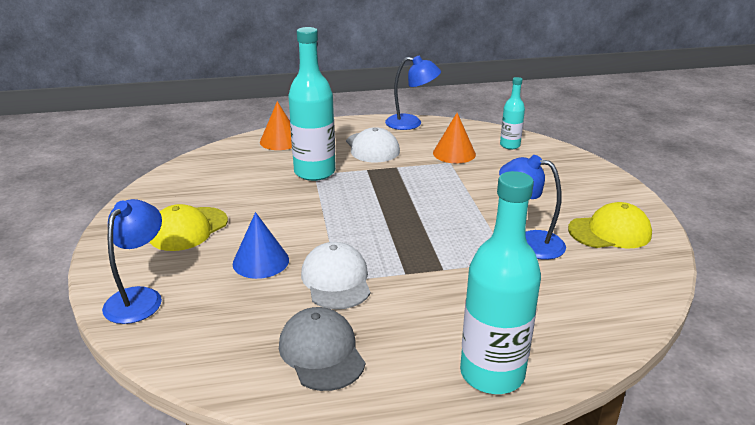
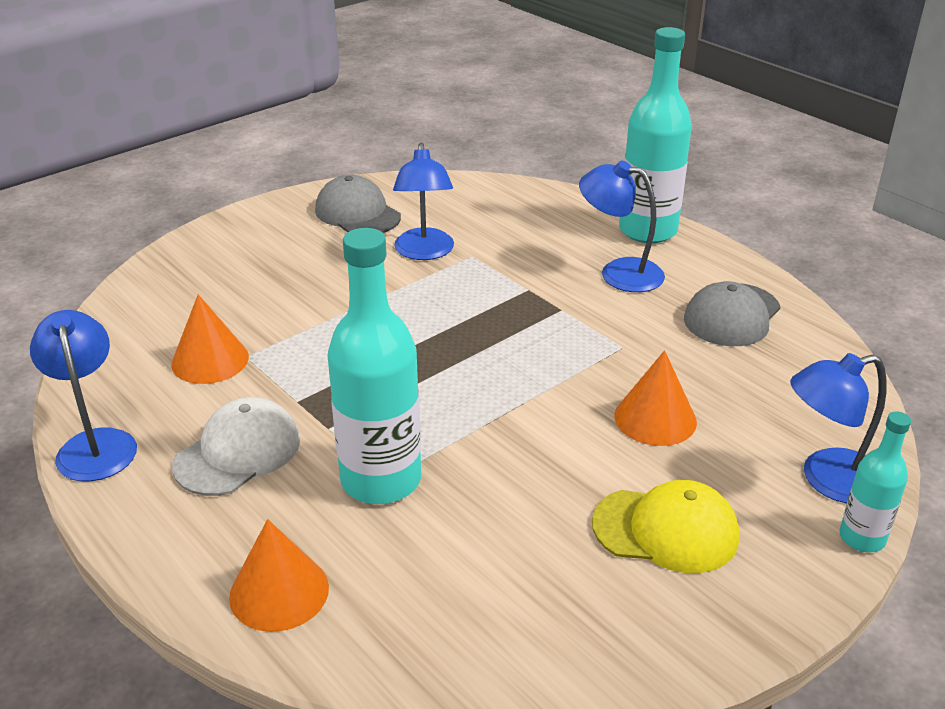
camera: 120 degrees left, 5 degrees up
blue cone [233,212,289,279] -> orange cone [614,350,697,446]
white cap [301,242,370,310] -> none
turquoise bottle [500,77,525,149] -> turquoise bottle moved to [839,411,911,552]
yellow cap [568,202,652,248] -> grey cap [315,175,401,233]
none -> blue lamp [579,161,665,292]

